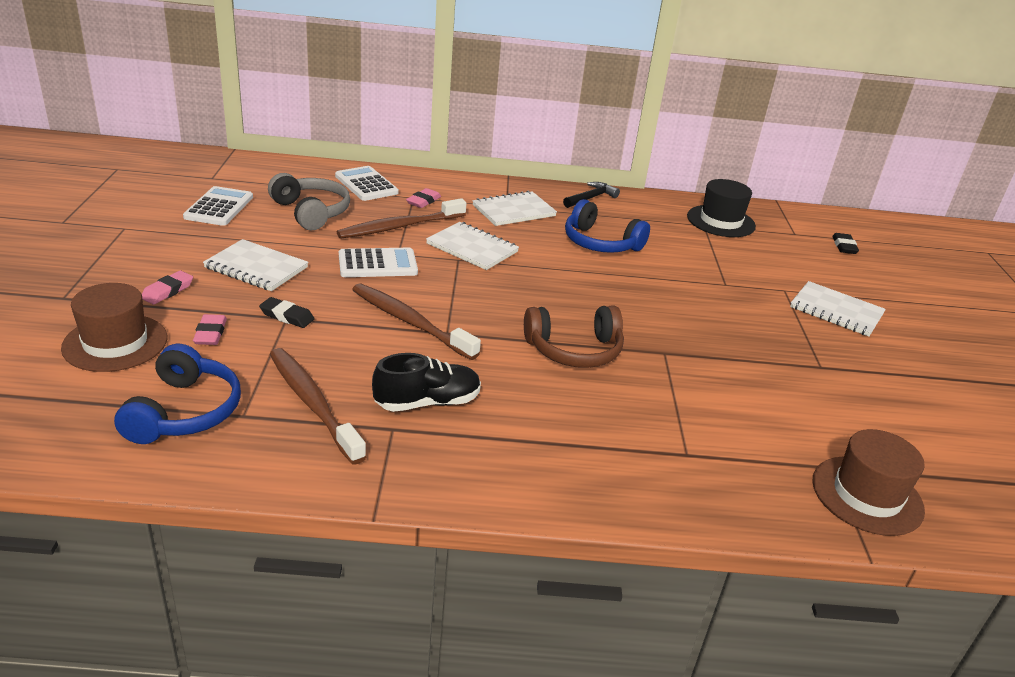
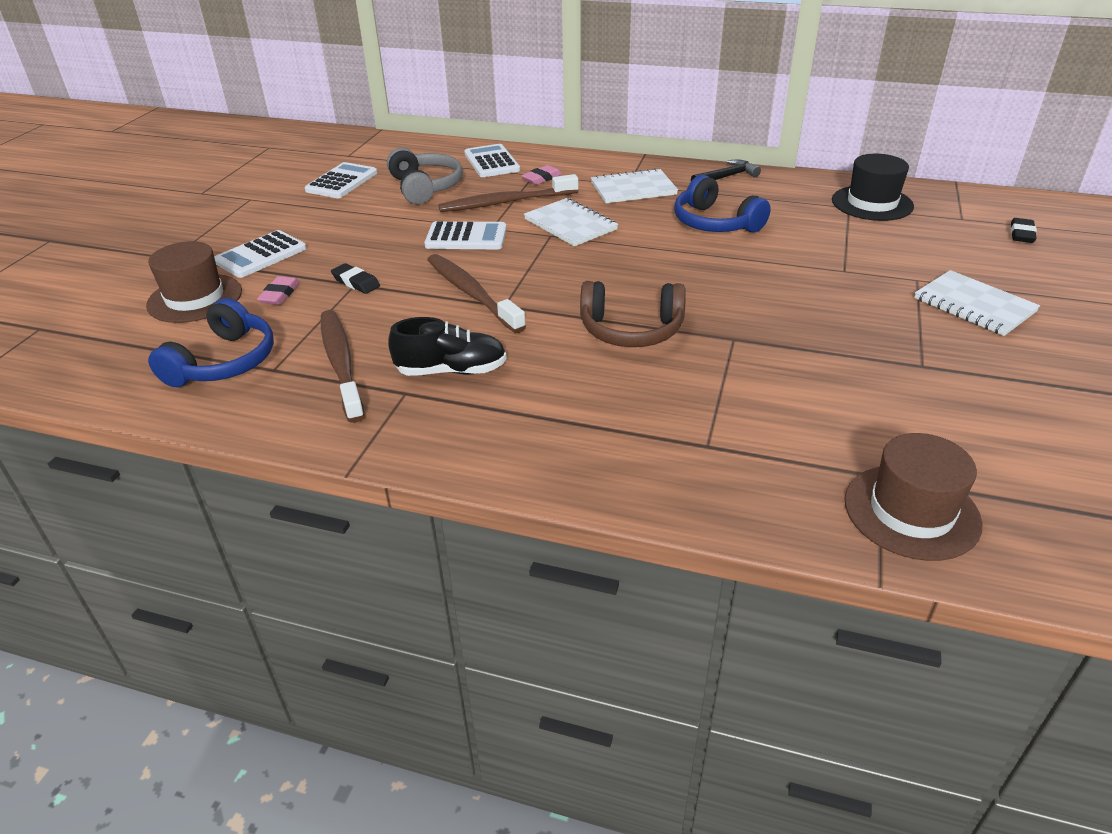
camera: 20 degrees right, 5 degrees up
pink eraser [142,271,193,304] -> white calculator [214,230,306,278]
white notebook [203,239,308,291] -> none

